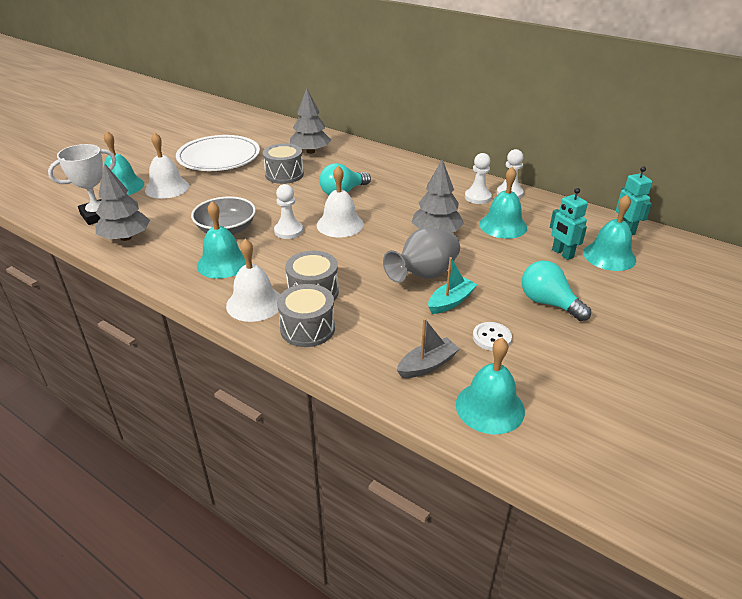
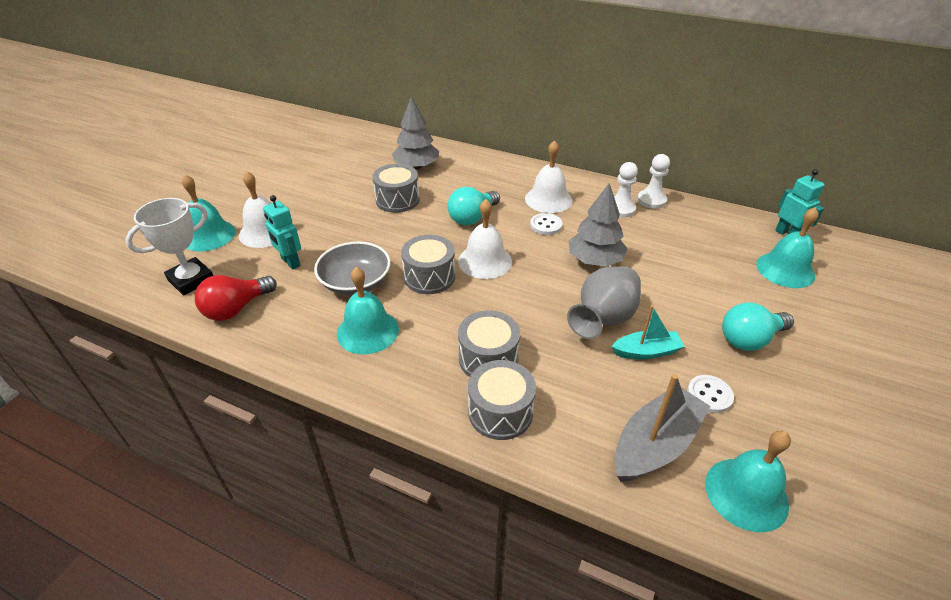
camera: 10 degrees left, 5 degrees up
grey tree [95,164,150,241] -> red light bulb [195,275,277,321]
white plate [176,135,260,171] -> none
white bell [226,239,280,322] -> white bell moved to [525,140,572,213]
white pawn [274,184,303,239] -> grey drum [401,235,455,294]
grey boat [397,318,460,378] -> grey boat [615,374,711,482], size x1.61
turquoise boat [428,257,477,314] -> turquoise boat turned 45 degrees clockwise [611,305,685,359]
turquoise bell [479,167,527,239] -> none
turquoise light bulb [522,261,591,321] -> turquoise light bulb turned 60 degrees counterclockwise [722,302,794,351]
turquoise robot [550,188,588,260] -> turquoise robot moved to [263,195,301,270]
none -> white button [530,213,563,235]

